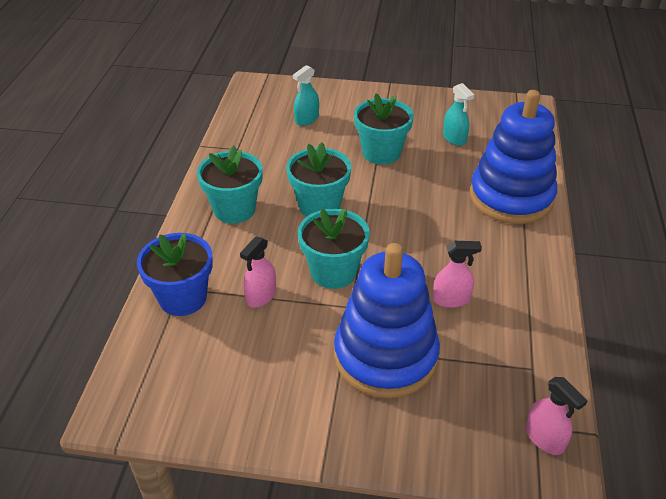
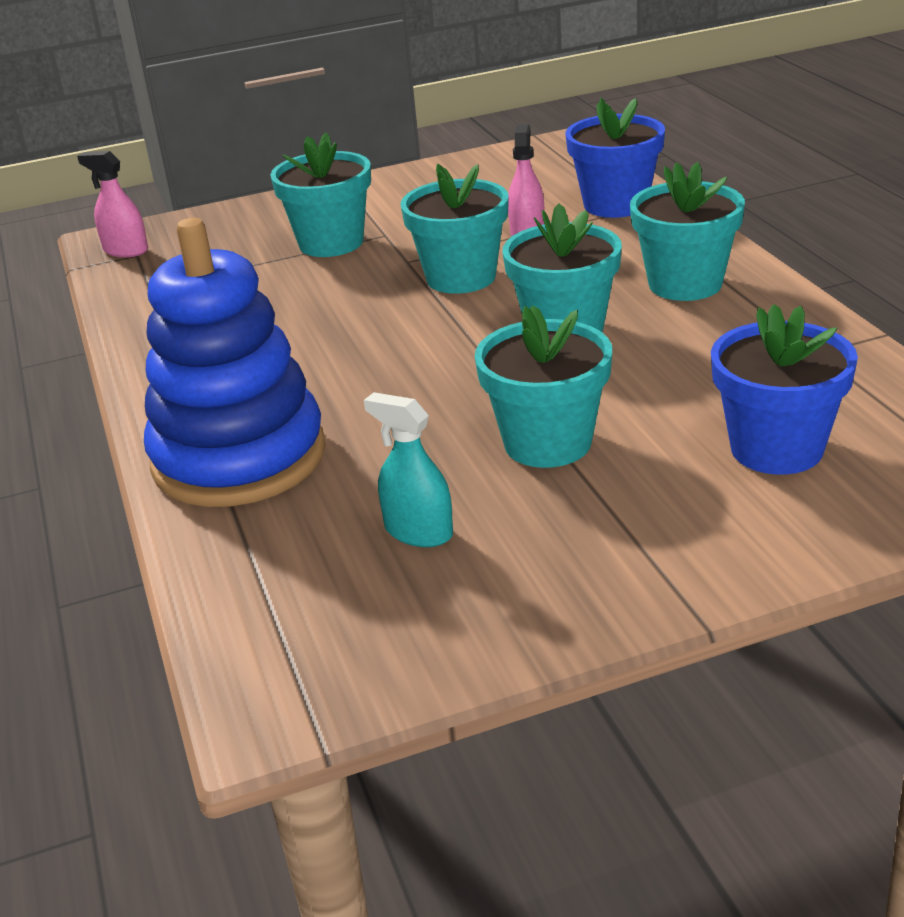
camera: 155 degrees right, 10 degrees down
turquoise spray bottle [293,65,319,126] -> blue flower pot [711,304,858,475]
blue stacking toy [334,243,440,398] -> turquoise flower pot [270,132,371,257]
pink spray bottle [433,241,482,308] -> none

